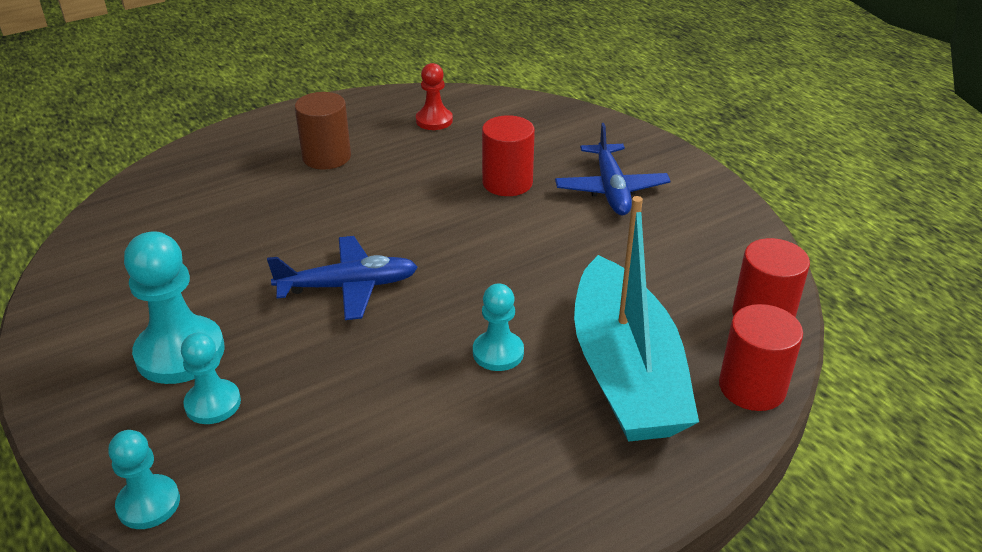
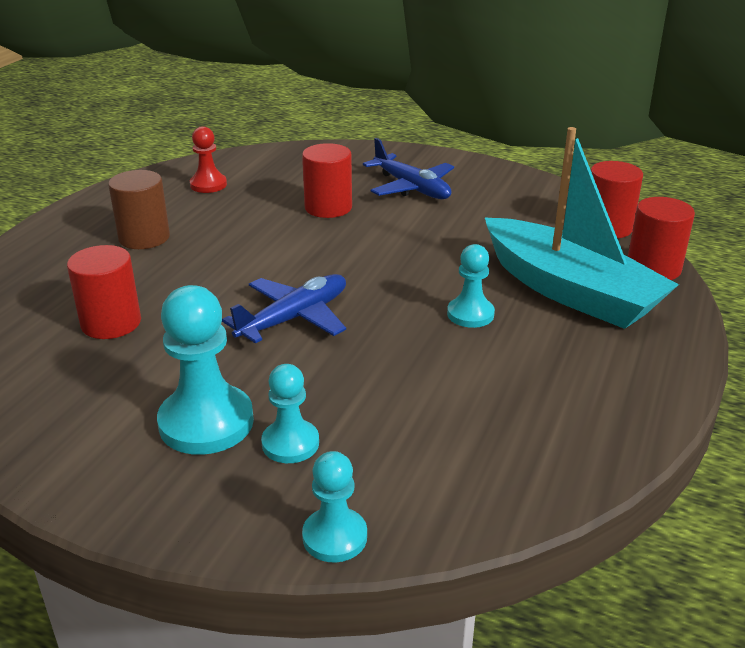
camera: 35 degrees left, 5 degrees down
none -> red cylinder [67,245,141,339]

